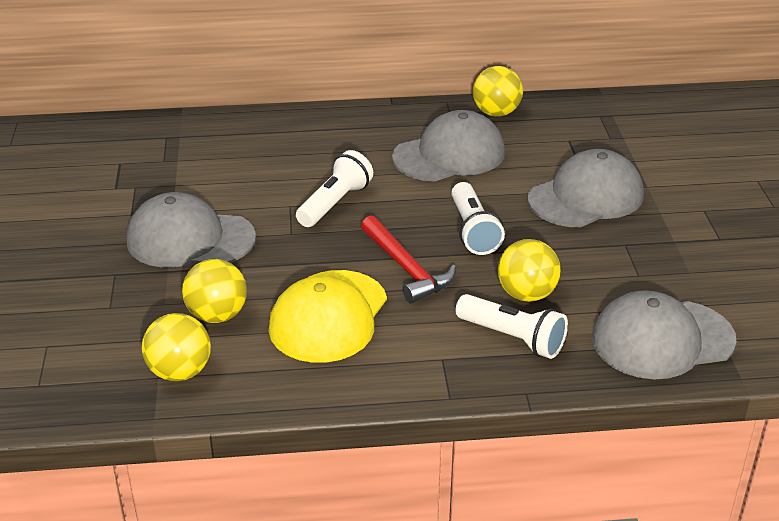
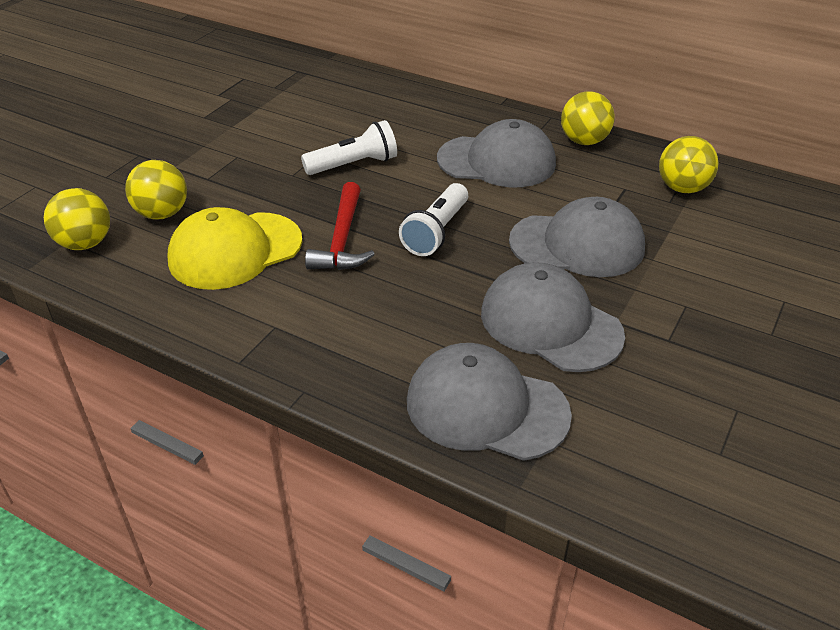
camera: 35 degrees right, 5 degrees up
grey cap [126,192,256,267] -> grey cap moved to [481,262,625,372]
white flashlight [455,294,568,359] -> none
yellow ball [498,239,561,302] -> yellow ball moved to [659,136,719,193]

